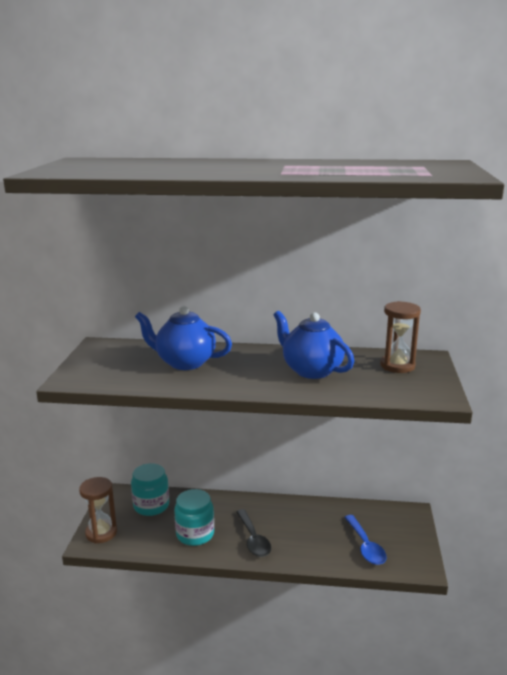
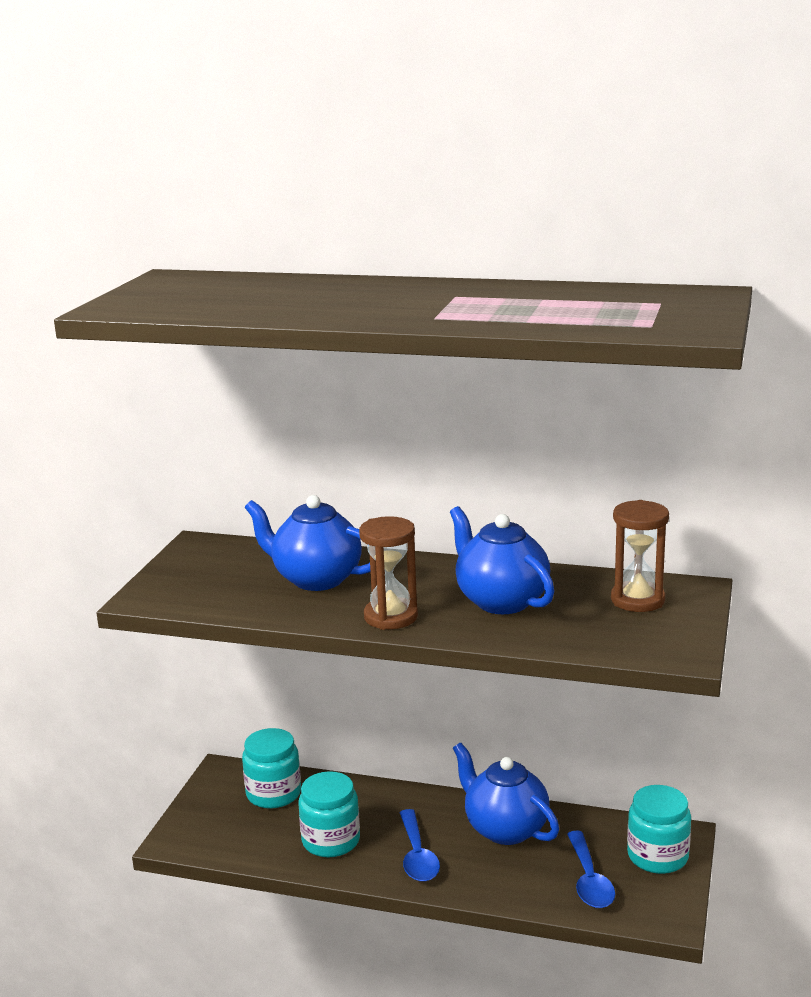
camera: 10 degrees right, 0 degrees up
brown hourglass [79,477,117,544] -> brown hourglass moved to [359,516,418,630]
black spoon [236,509,271,557] -> blue spoon [400,809,440,882]
none -> blue teapot [453,743,559,845]
none -> turquoise jar [627,785,691,874]

